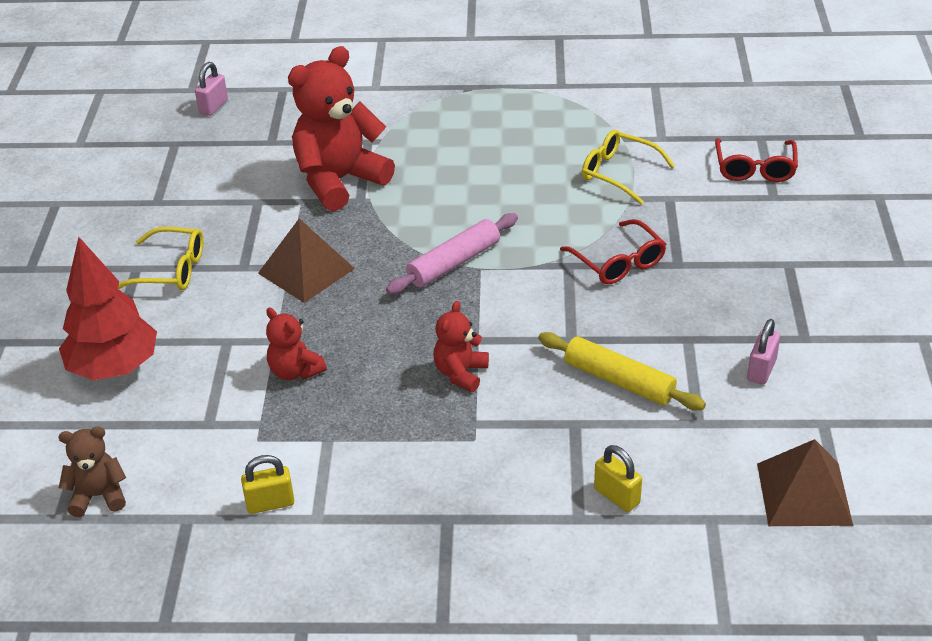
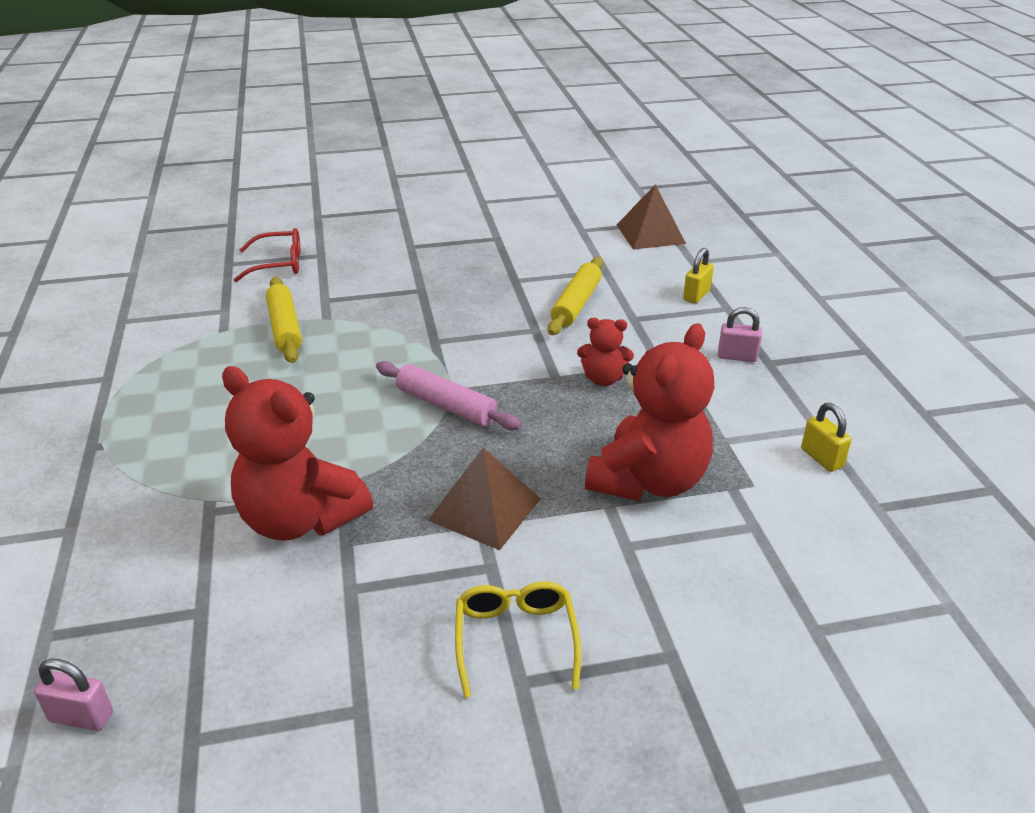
camera: 105 degrees left, 5 degrees down
red tree [59,237,157,380] -> none
brown teddy bear [59,427,126,517] -> none
red teddy bear [266,308,327,380] -> red teddy bear [585,323,714,501], size x2.00
red glasses [560,219,666,284] -> none
yellow glasses [582,130,675,205] -> yellow rolling pin [266,277,302,363]
pink padlock [747,319,780,385] -> pink padlock moved to [718,307,762,362]

